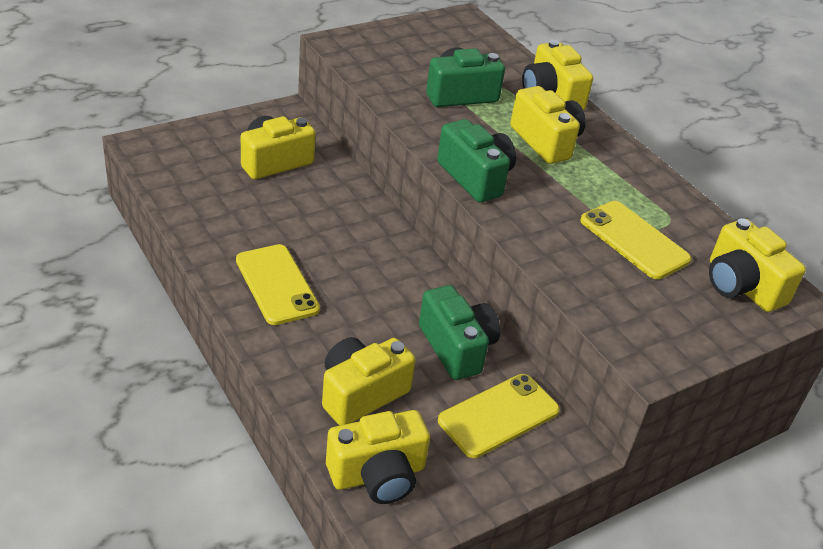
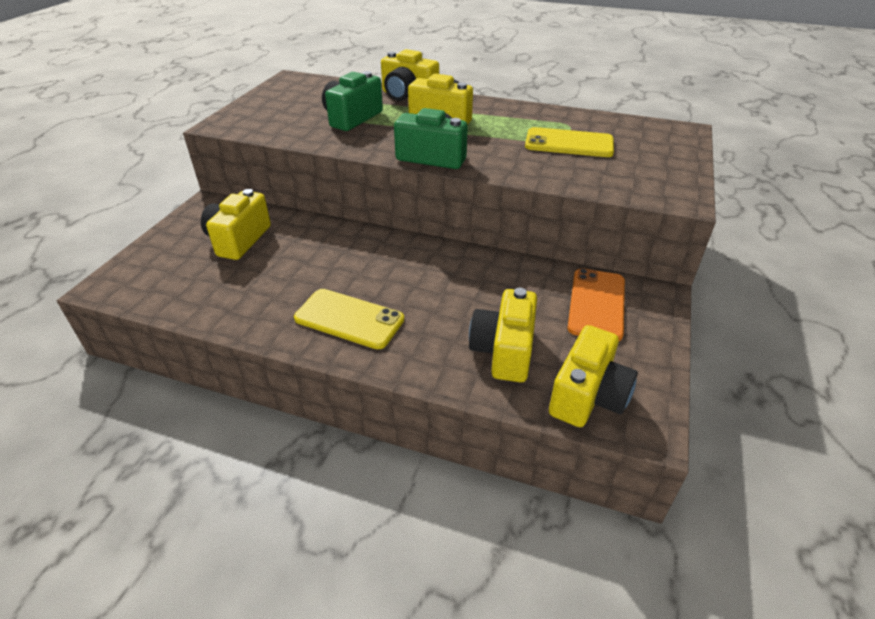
camera: 35 degrees left, 0 degrees up
green camera [419,285,500,380] -> none
yellow phone [438,374,560,458] -> orange phone [567,268,625,341]
yellow camera [709,218,806,312] -> none

